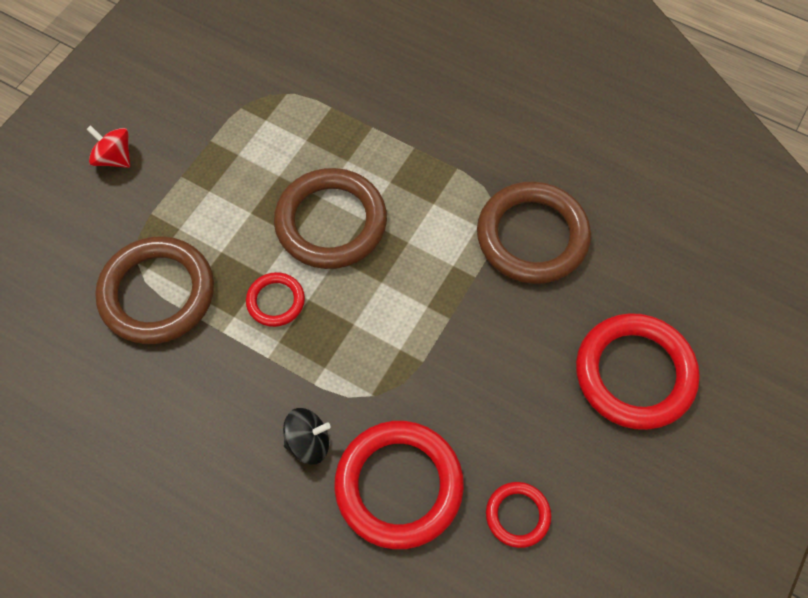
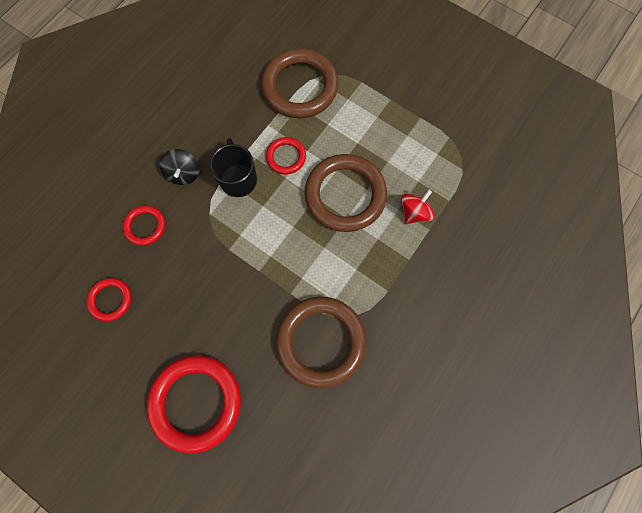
camera: 95 degrees right, 10 degrees up
red spinning top [87,125,130,168] -> red spinning top moved to [401,190,435,224]
red ring [334,421,464,549] -> red ring [123,205,165,246], size x0.50
none -> black mug [210,138,257,197]

